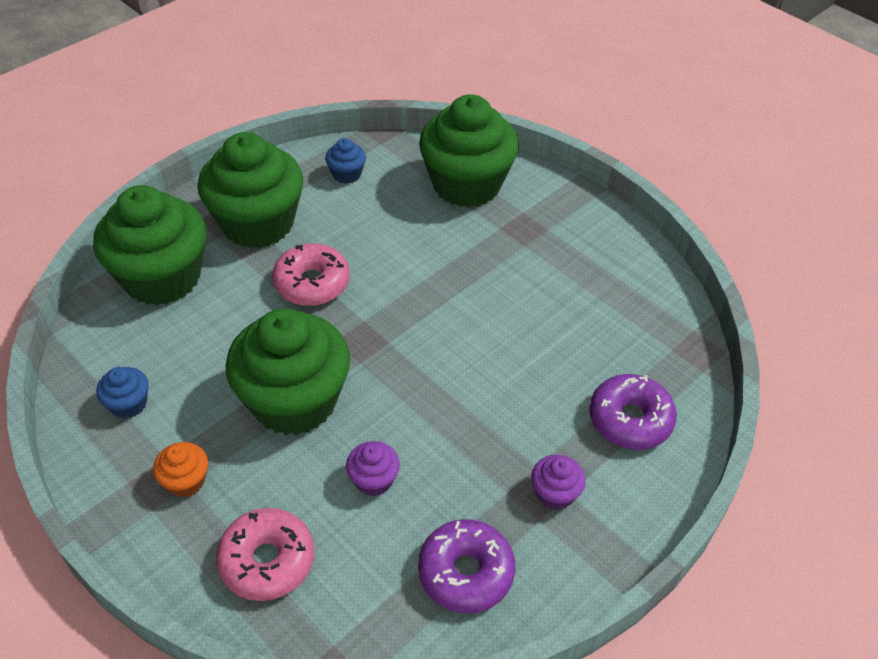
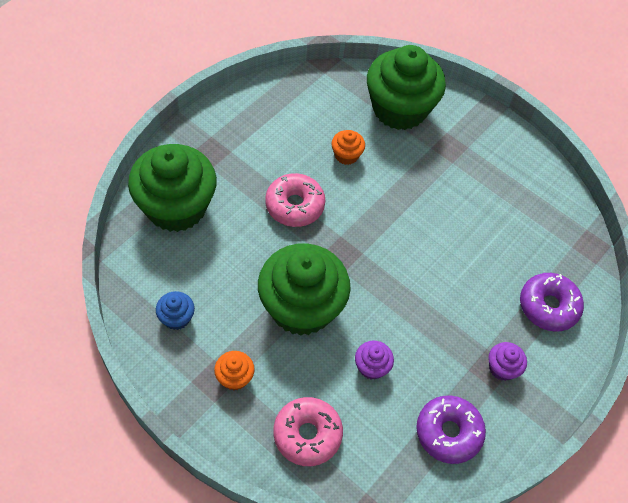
camera: 10 degrees left, 10 degrees up
green cupcake [197,132,303,249] -> none
blue cupcake [325,138,366,184] -> none
none -> orange cupcake [331,130,365,165]

